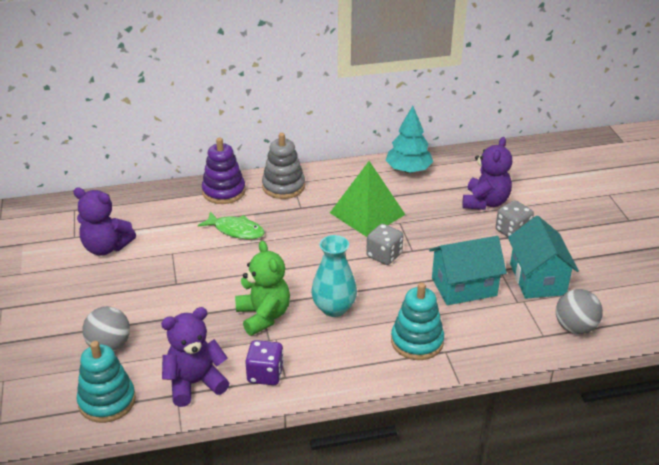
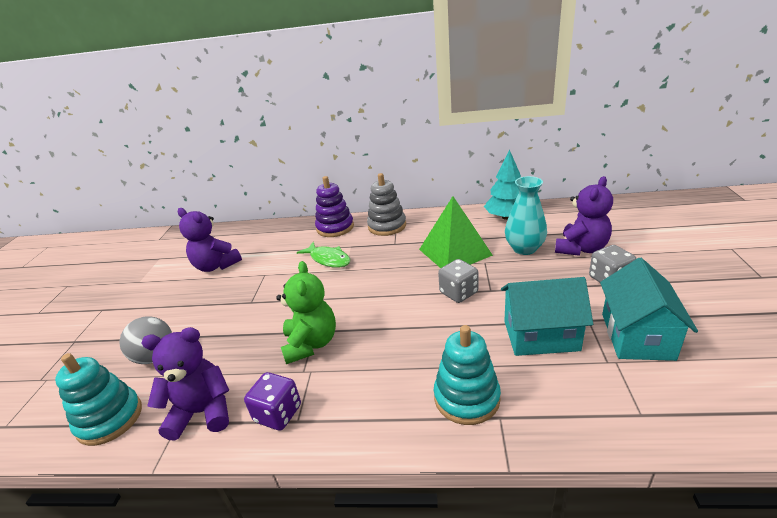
camera: 20 degrees right, 5 degrees down
turquoise vase [311,235,357,317] -> turquoise vase moved to [505,176,547,255]
grey ball [556,289,603,334] -> none

